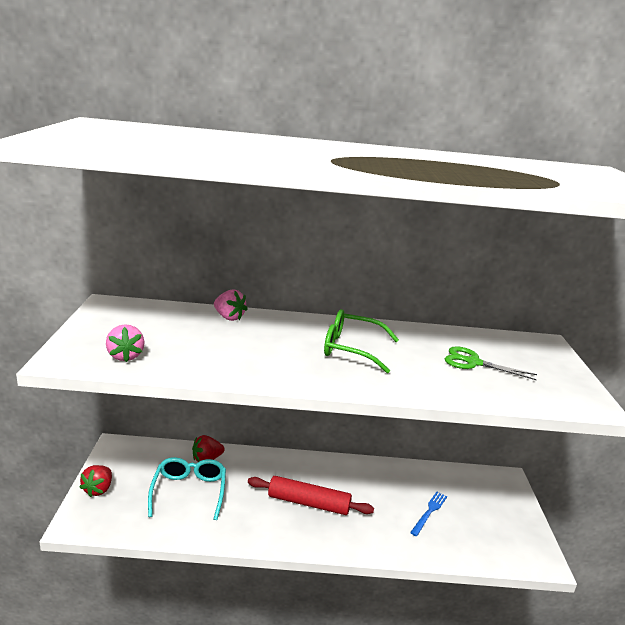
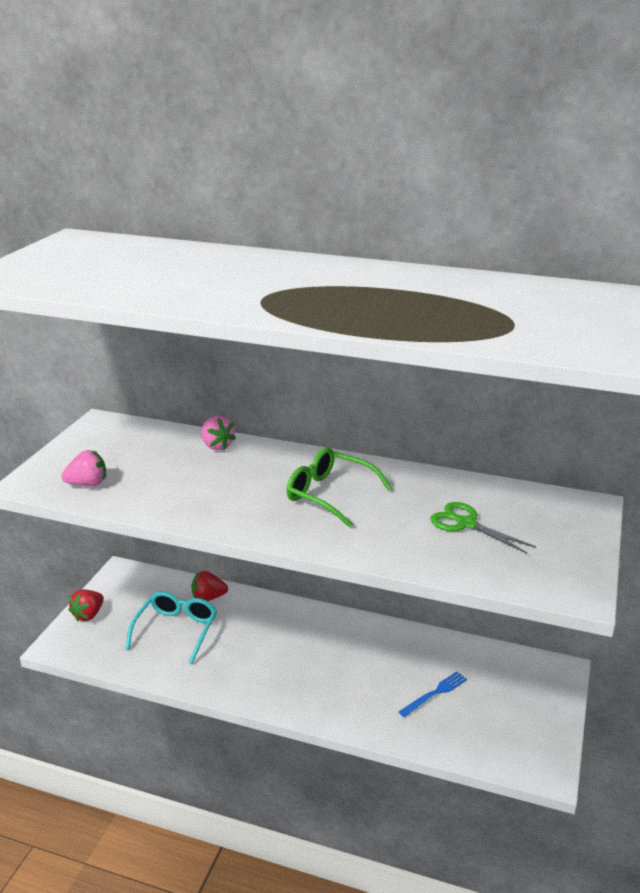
camera: 20 degrees right, 5 degrees up
pink strawberry [106,324,145,362] -> pink strawberry turned 105 degrees counterclockwise [61,450,106,486]
red rolling pin [248,476,374,515] -> none

